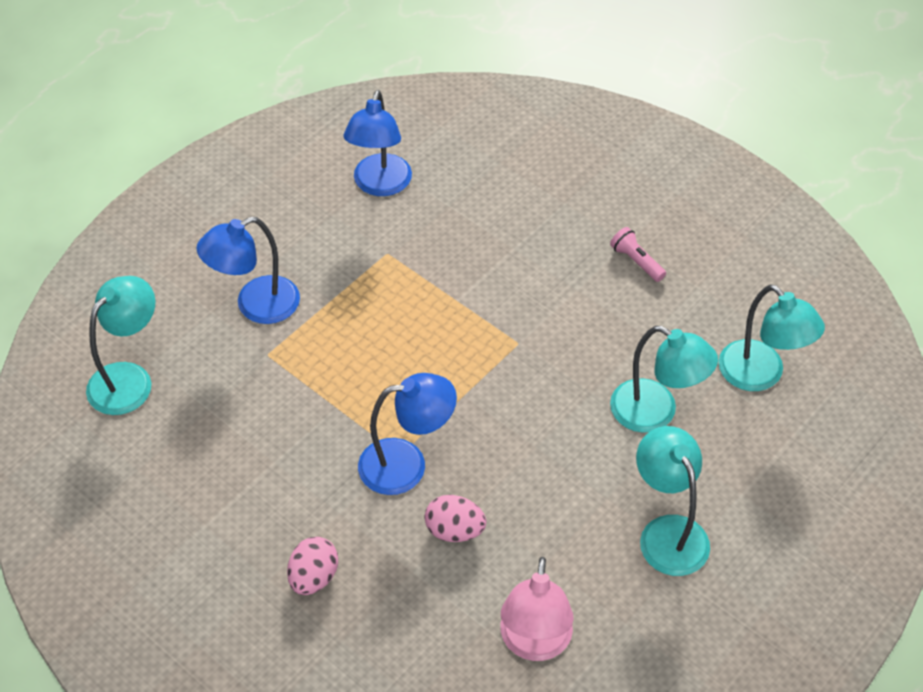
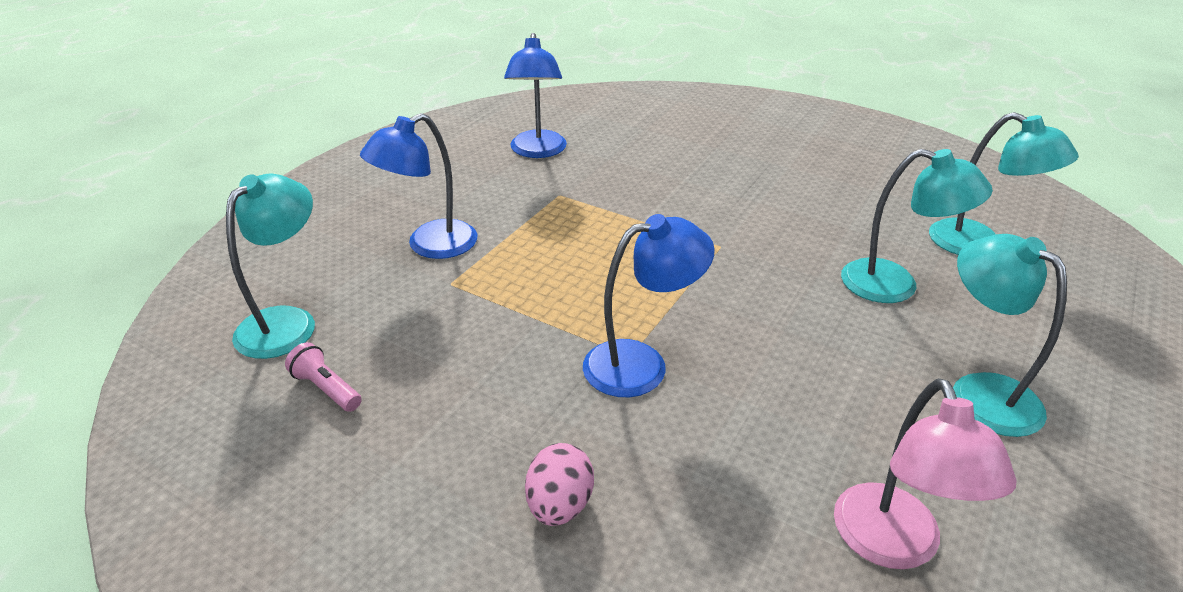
camera: 10 degrees left, 15 degrees down
pink egg [425,495,486,542] -> none
pink flashlight [610,227,666,282] -> pink flashlight moved to [285,342,362,412]

